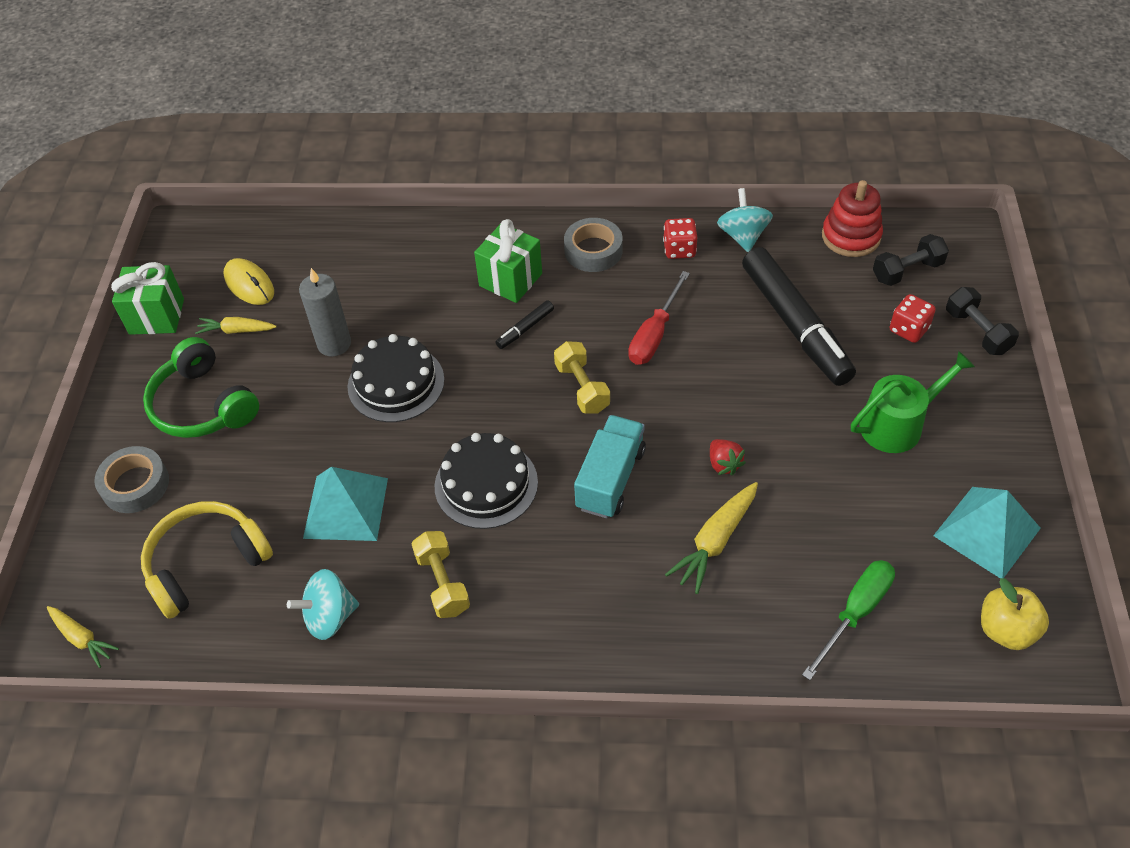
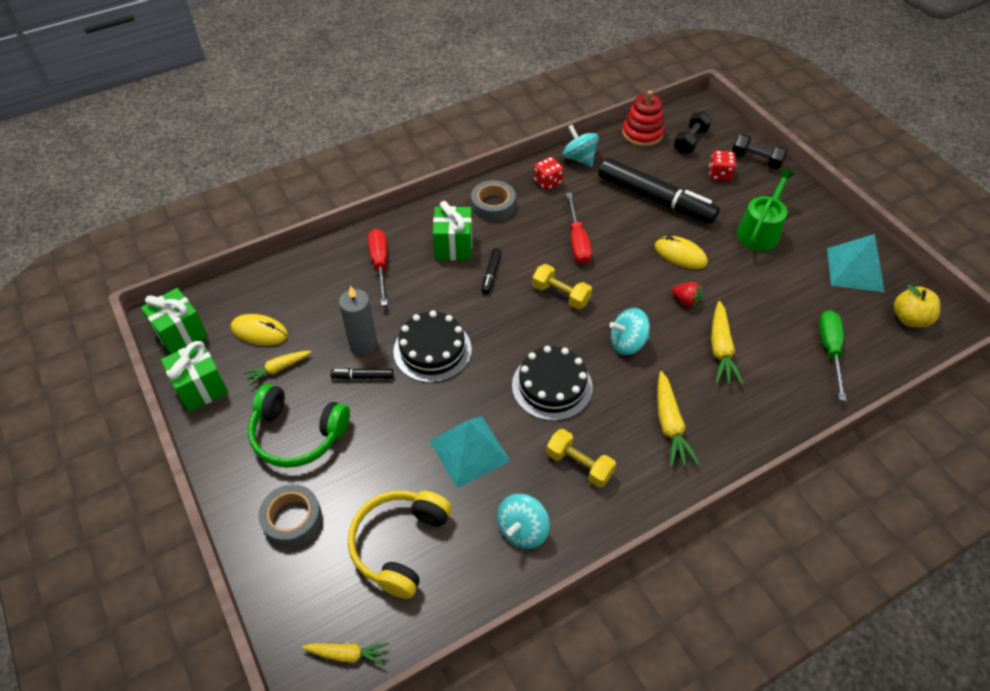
camera: 35 degrees left, 0 degrees up
turquoise truck [574,415,646,518] -> turquoise spinning top [609,308,650,355]
none -> green gift [141,288,208,354]
none -> black marker [330,368,394,380]
none -> red screwdriver [368,229,387,306]
none -> yellow mouse [654,236,708,269]
none -> yellow carrot [657,371,700,468]

